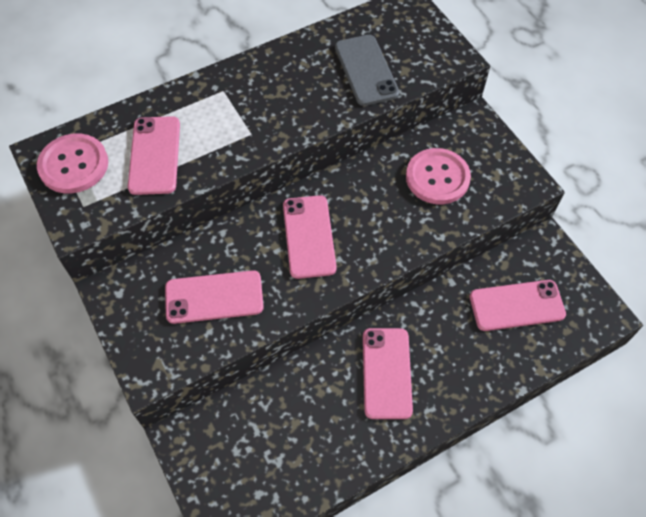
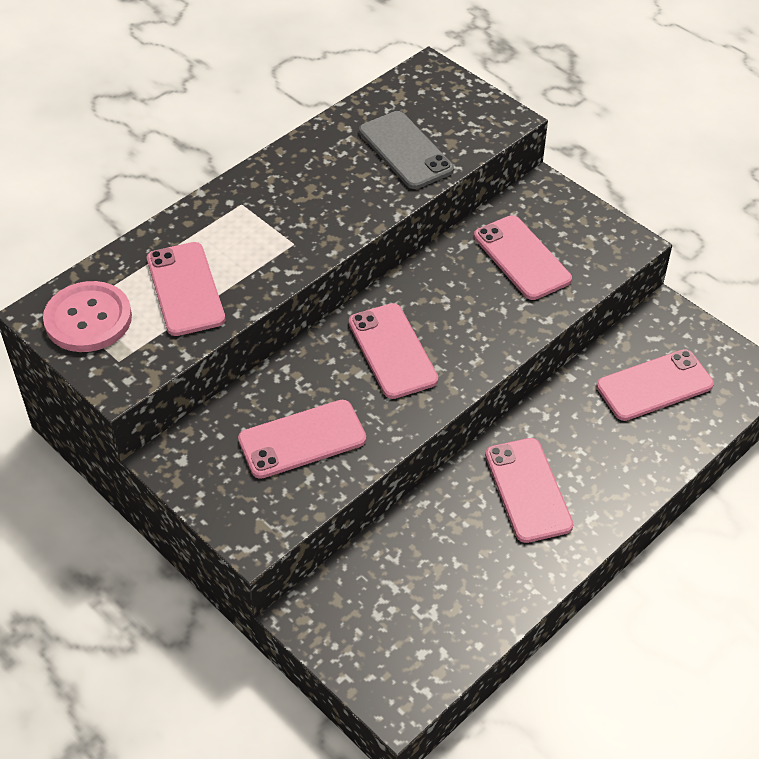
camera: 15 degrees left, 10 degrees down
pink button [406,148,471,204] -> pink phone [474,215,572,300]

